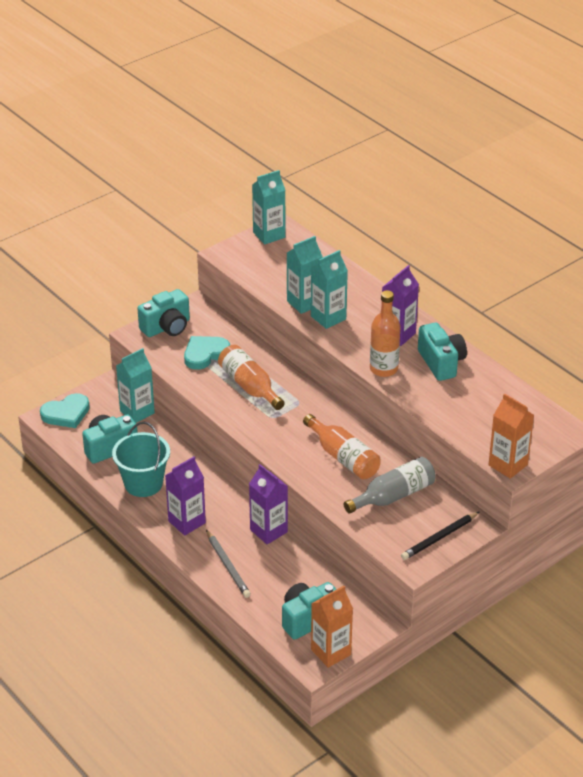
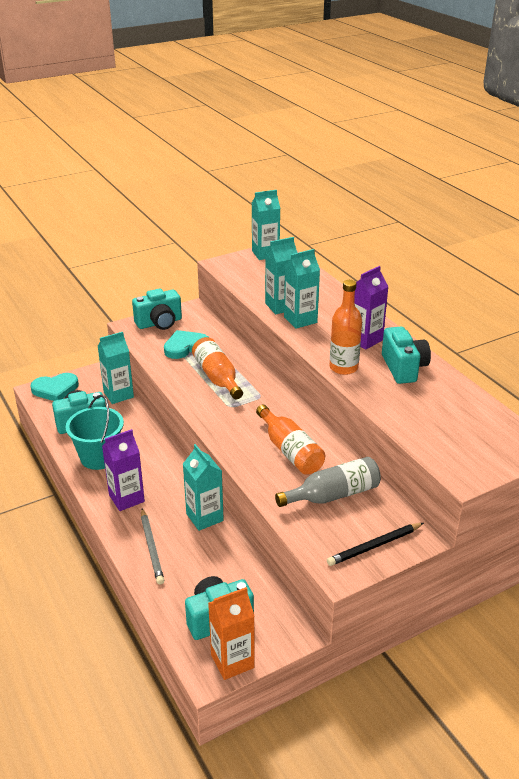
camera: 10 degrees right, 5 degrees down
purple carton [249,464,288,544] -> turquoise carton [183,444,224,531]
orange carton [488,393,534,479] -> none

